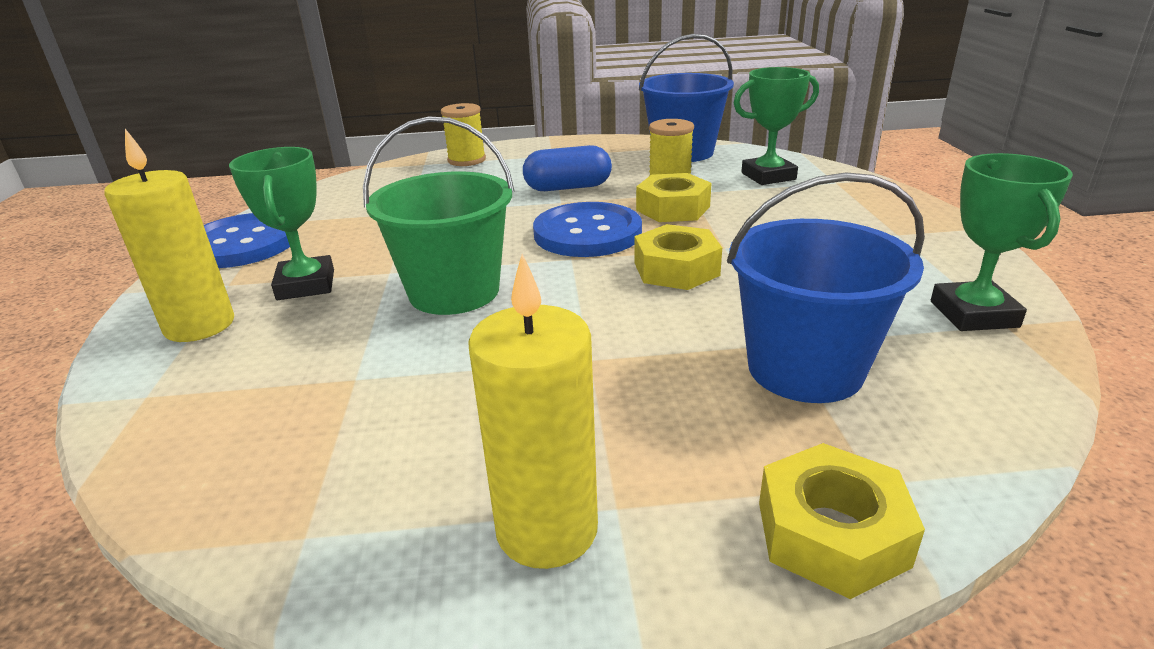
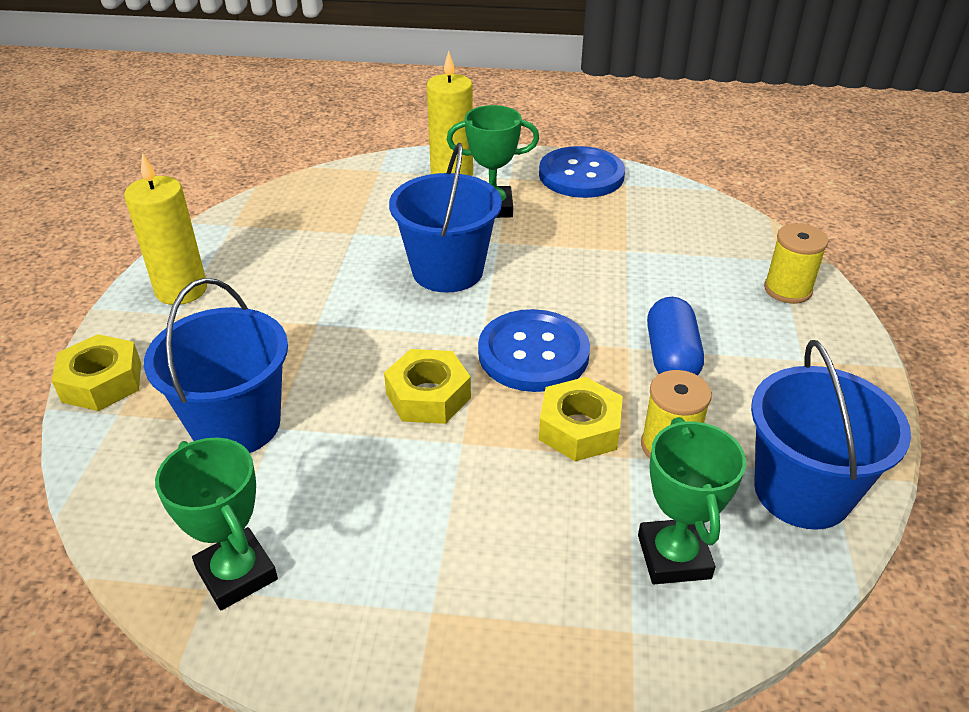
camera: 100 degrees right, 10 degrees up
green bucket [363,116,515,315] -> blue bucket [389,143,502,293]
green trophy [931,153,1073,331] -> green trophy turned 45 degrees clockwise [155,437,278,610]

